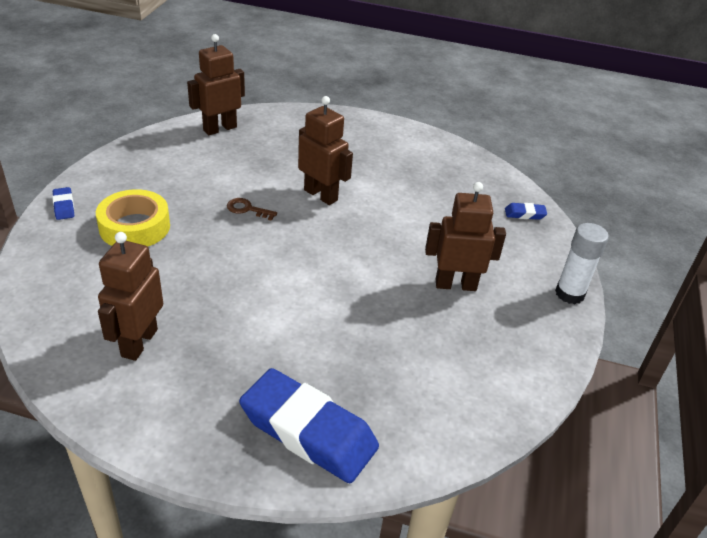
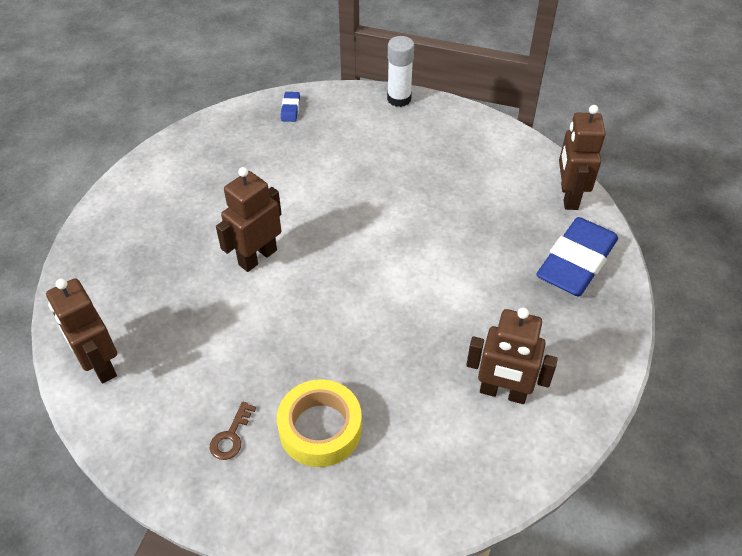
camera: 85 degrees left, 10 degrees up
blue eraser [52,187,74,220] -> none
brown key [227,198,277,221] -> brown key moved to [210,401,256,460]
brown robot [425,182,506,291] -> brown robot moved to [559,105,605,210]

